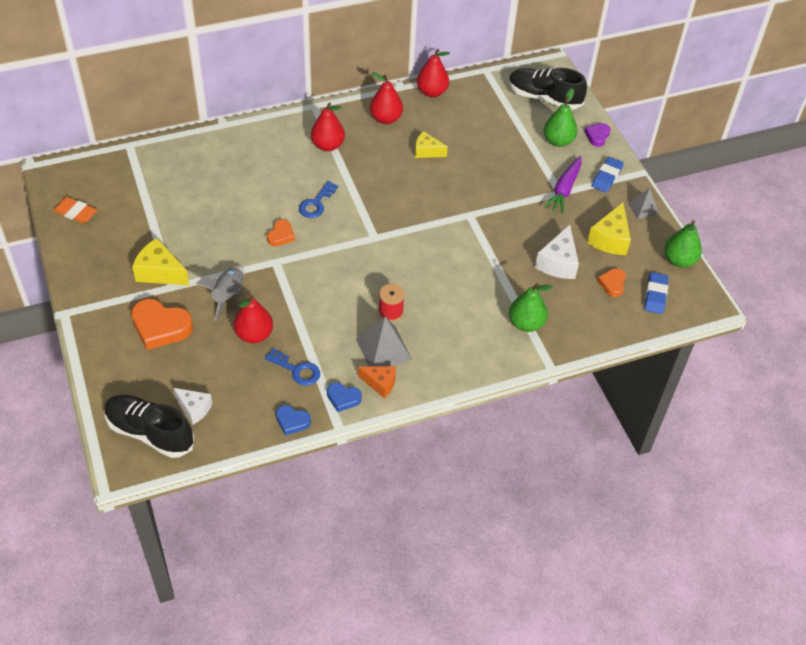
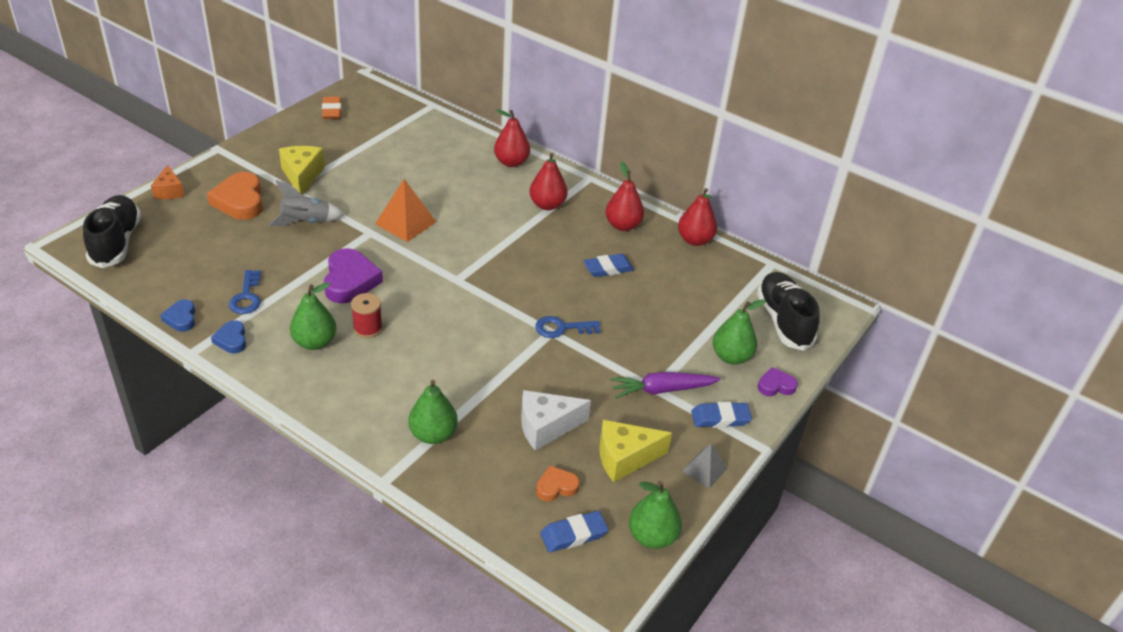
camera: 55 degrees right, 10 degrees down
white cheese [173,388,213,424] -> none
red pear [233,295,273,343] -> red pear moved to [494,109,530,167]
orange heart [267,219,295,246] -> orange pyramid [375,179,436,242]
blue key [299,181,338,218] -> blue key moved to [535,316,600,338]
grey pyramid [356,317,412,366] -> green pear [290,282,336,350]
orange cheese [358,366,396,399] -> orange cheese moved to [151,165,184,199]
yellow cheese [415,131,448,158] -> blue eraser [583,254,634,277]
none -> purple heart [324,248,383,303]

